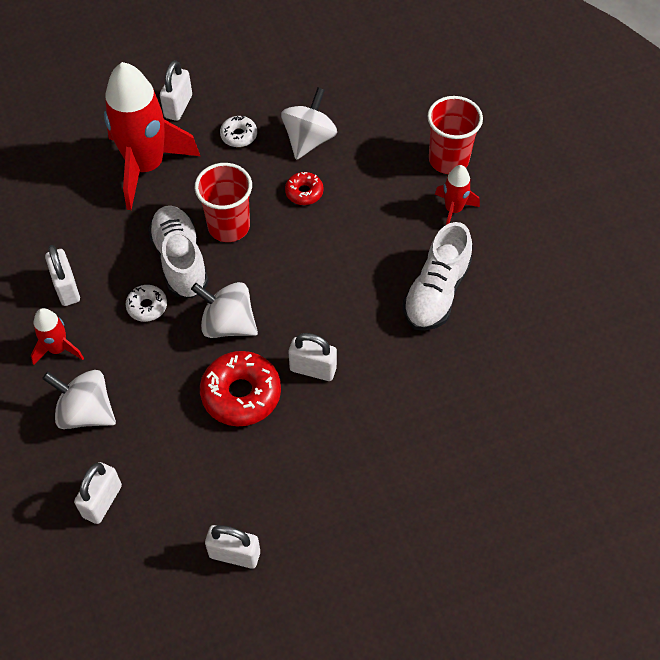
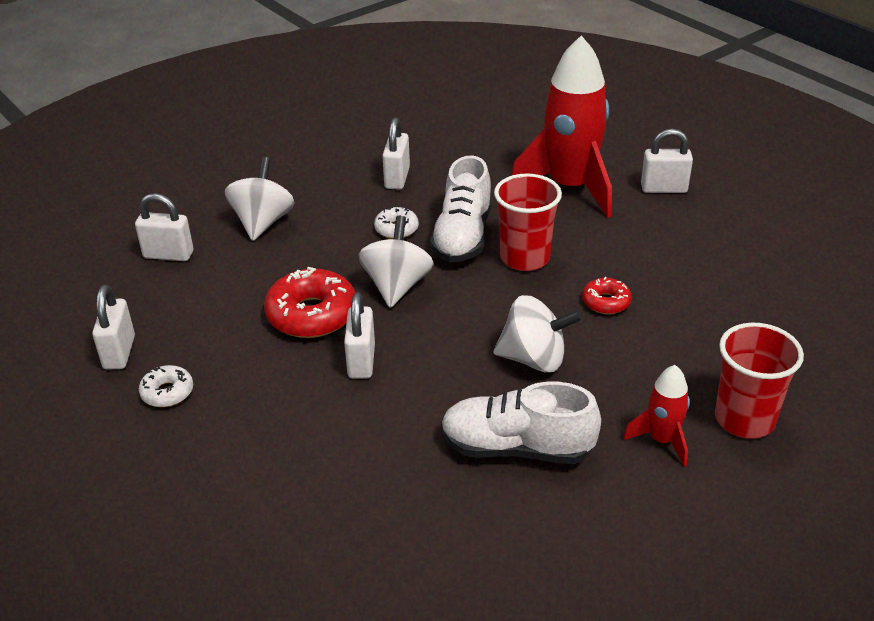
camera: 75 degrees right, 20 degrees down
red rocket [31,308,84,365] -> none
white padlock [45,245,80,306] -> white padlock turned 45 degrees counterclockwise [382,117,410,190]
white shoe [148,206,209,298] -> white shoe turned 135 degrees clockwise [430,155,492,262]
white donut [220,116,257,147] -> white donut moved to [139,365,193,407]
white spinning top [281,87,337,160] -> white spinning top moved to [494,295,583,372]

